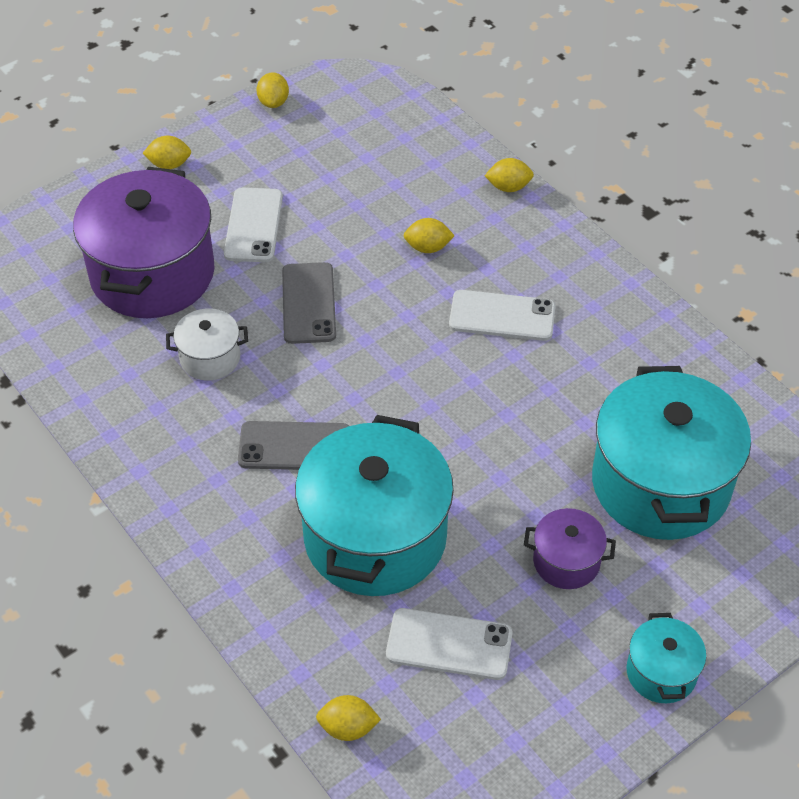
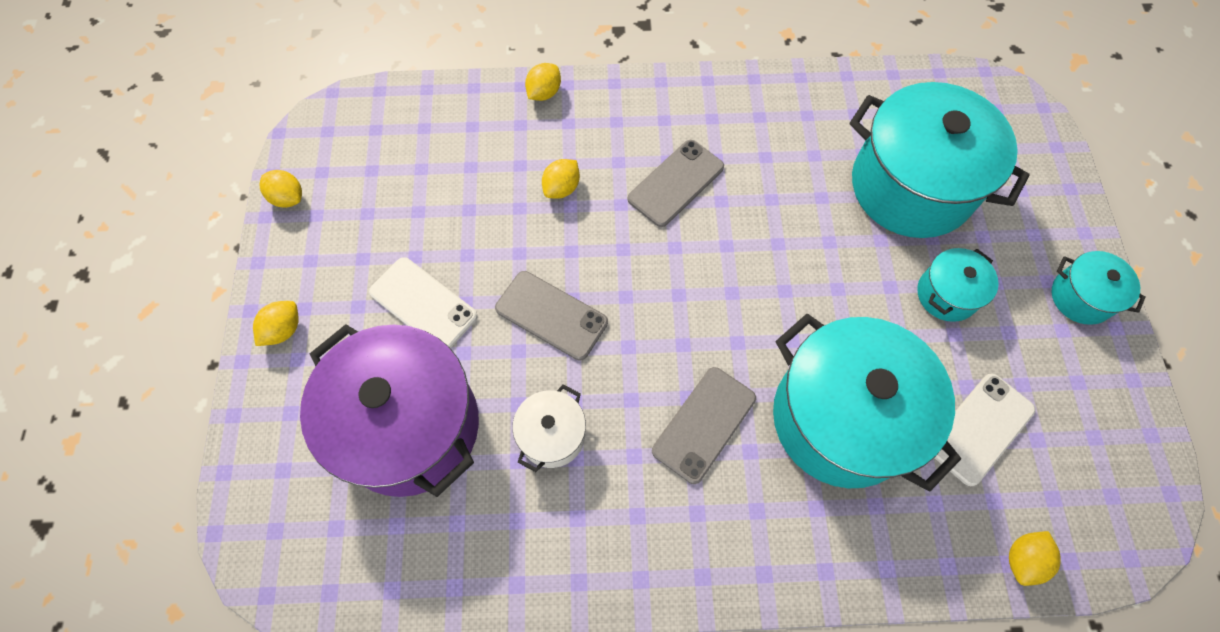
camera: 55 degrees left, 15 degrees up
white phone [449,290,555,341] -> grey phone [628,140,724,227]
purple pot [524,508,616,589] -> turquoise pot [917,248,999,322]

